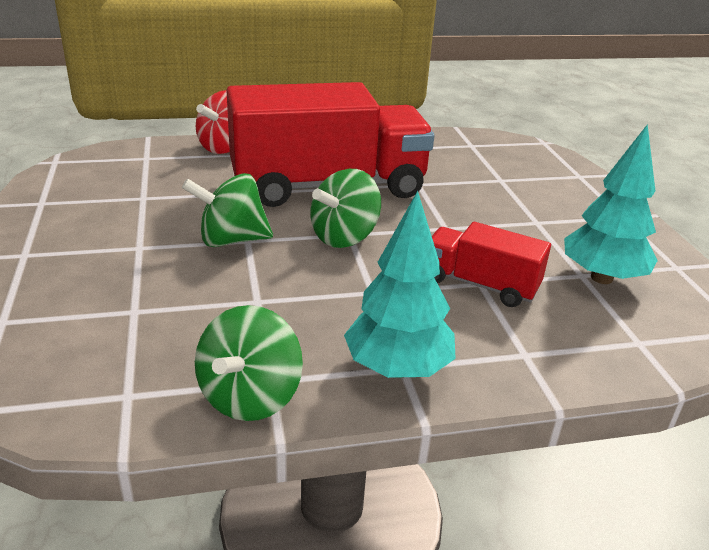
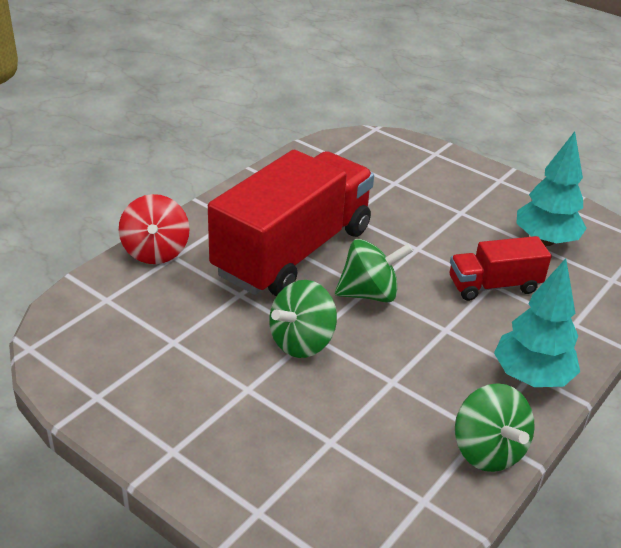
camera: 40 degrees left, 5 degrees up
green spinning top [310,169,381,248] -> green spinning top turned 105 degrees counterclockwise [335,239,413,303]

